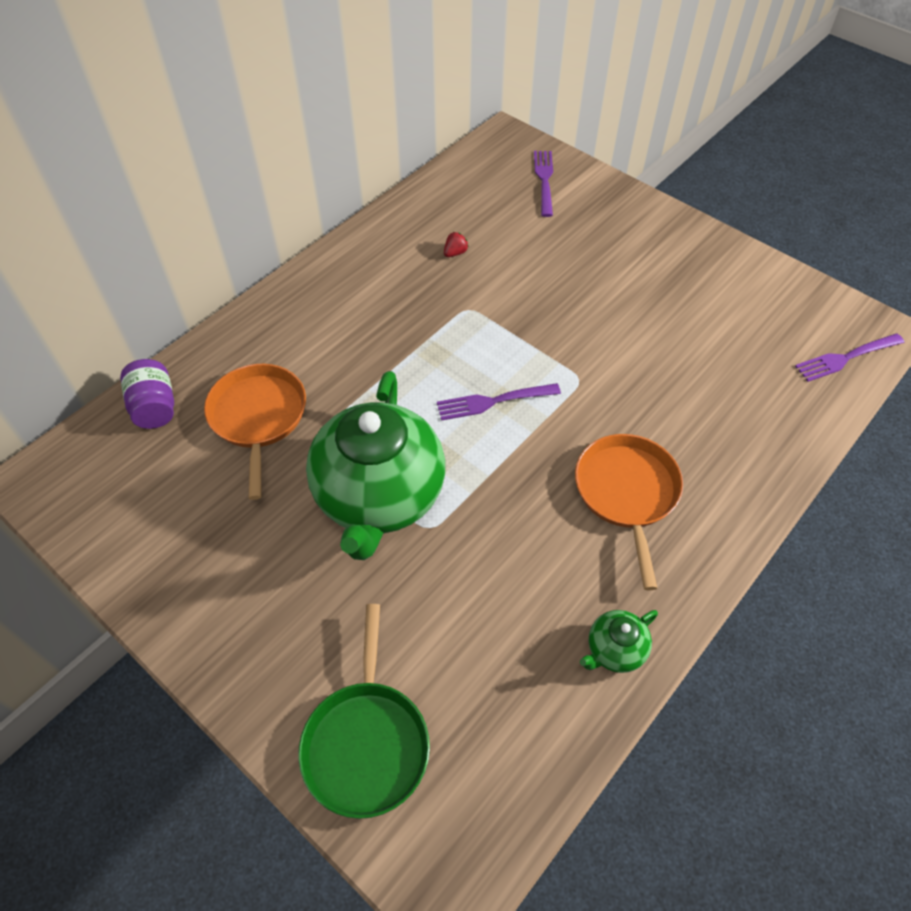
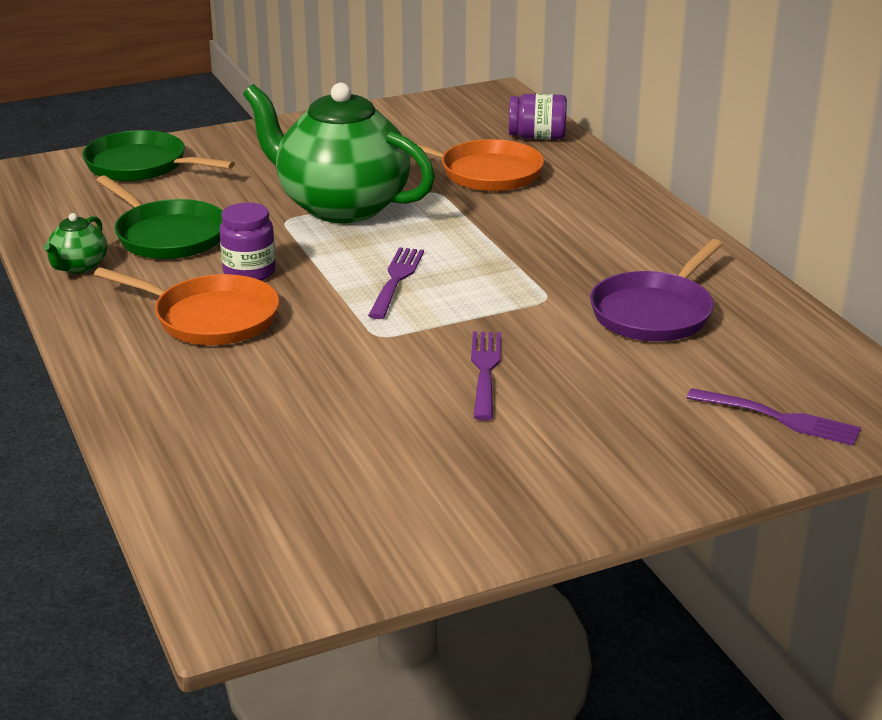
camera: 115 degrees right, 25 degrees down
red strawberry [444,232,469,257] -> purple pan [590,239,723,341]
green teapot [580,610,658,673] -> green teapot turned 150 degrees counterclockwise [43,213,107,273]
purple fork [795,334,904,382] -> purple fork moved to [471,332,501,420]
none -> green pan [96,175,222,259]
none -> purple jar [219,202,276,281]

